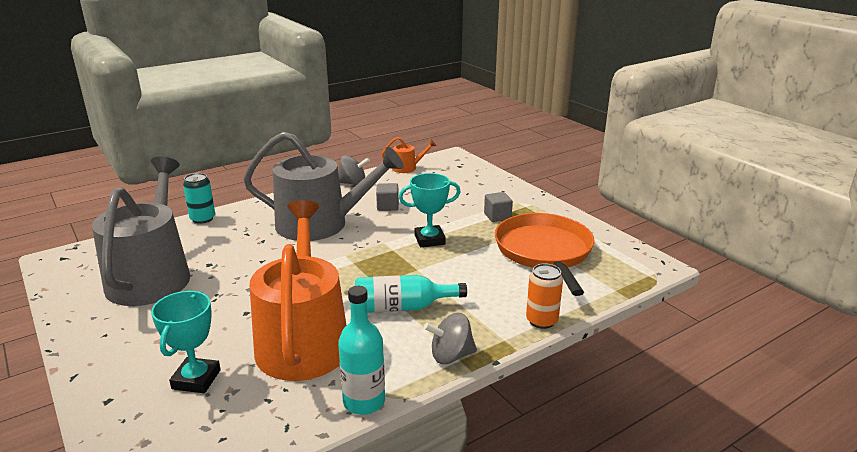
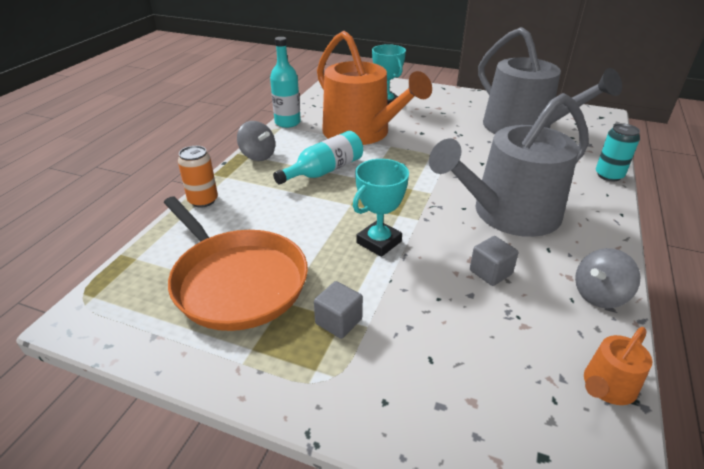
camera: 145 degrees right, 10 degrees up
grey spinning top [424,313,477,364] -> grey spinning top turned 90 degrees clockwise [237,121,275,161]

